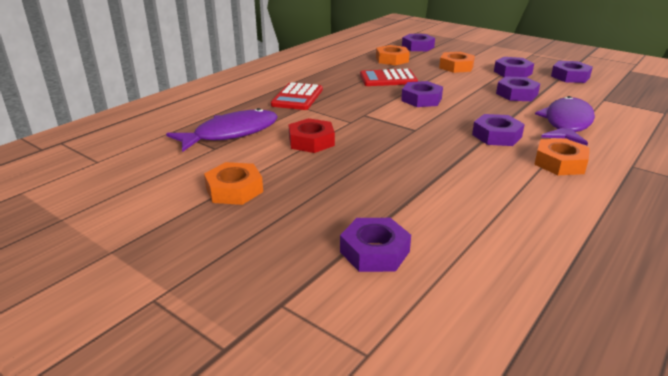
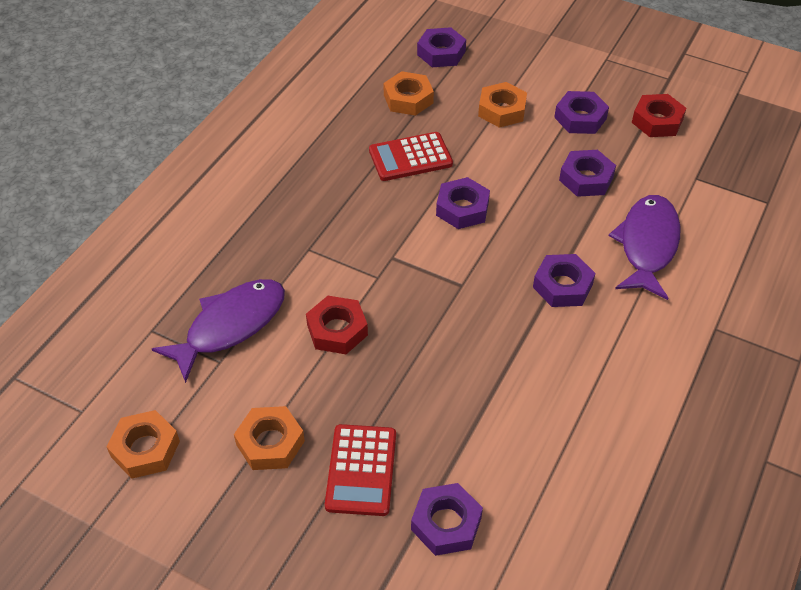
camera: 10 degrees left, 20 degrees up
red calculator [271,82,323,110] -> red calculator moved to [325,424,396,516]
orange nut [534,138,590,175] -> orange nut moved to [106,410,180,479]
purple nut [551,61,593,83] -> red nut [632,94,686,137]

